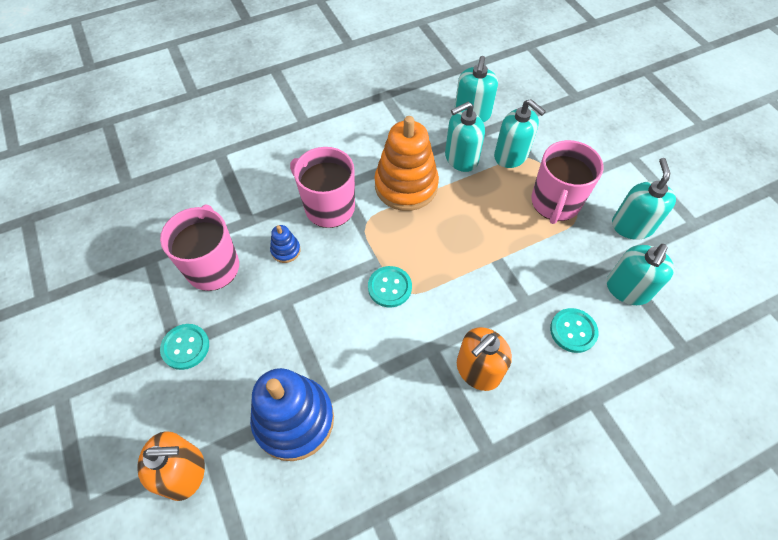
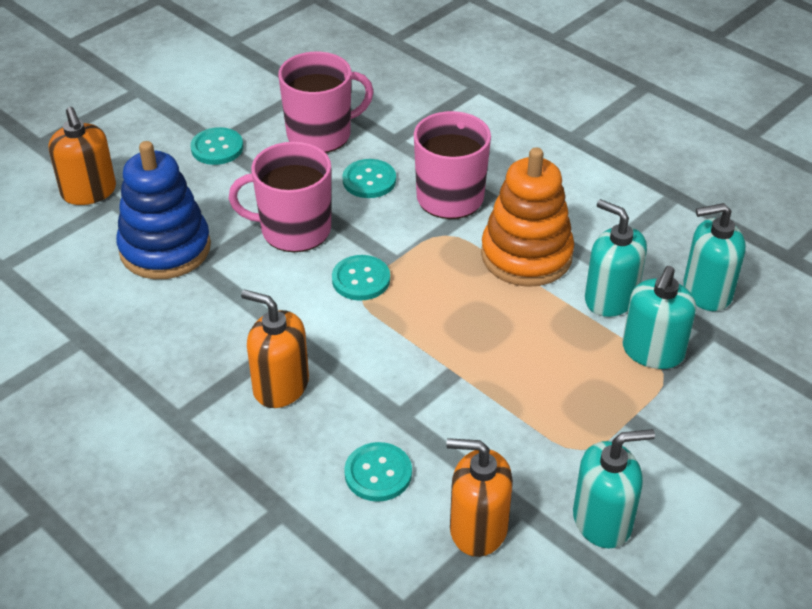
camera: 70 degrees right, 15 degrees down
blue stacking toy [270,225,301,263] -> turquoise button [342,159,396,198]
pink mug [531,140,604,224] -> pink mug moved to [229,142,331,252]
turquoise soap dispenser [607,244,674,305] -> orange soap dispenser [446,438,513,557]

